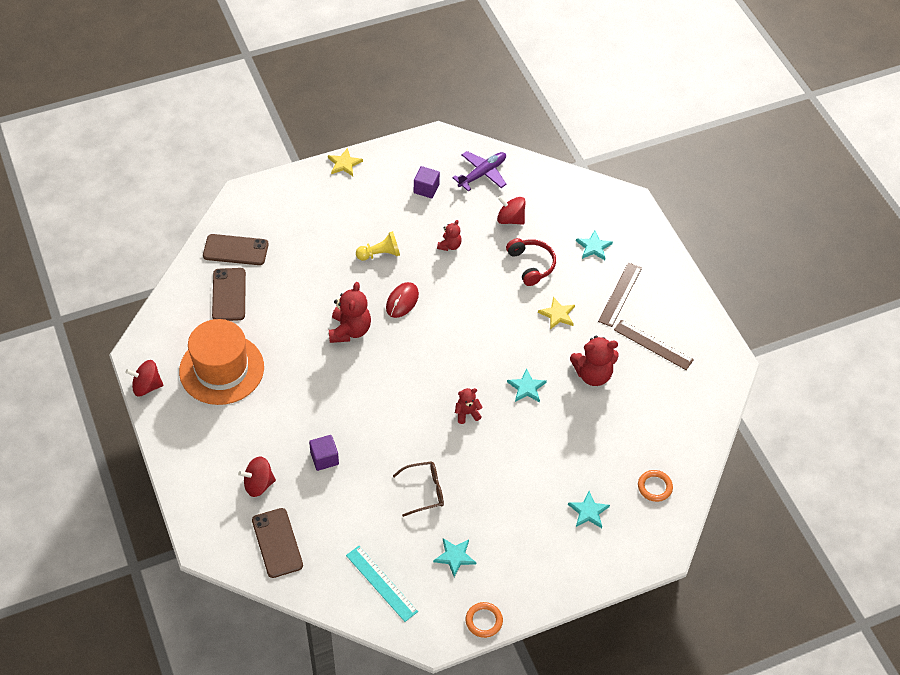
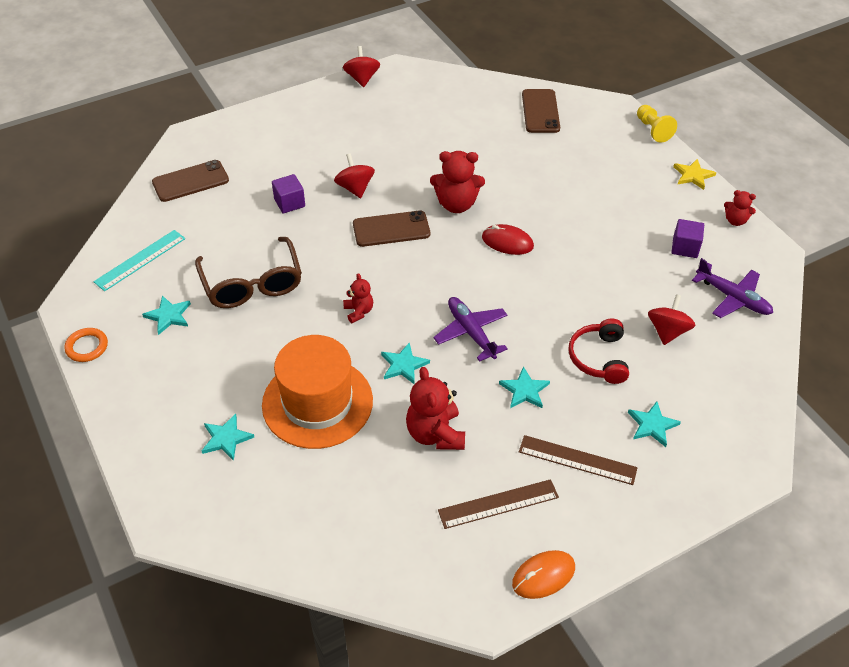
camera: 85 degrees right, 5 degrees down
orange hat [179,319,264,405] -> orange hat moved to [262,335,373,449]
brown phone [212,268,246,321] -> brown phone moved to [353,211,430,247]
red spinning top [238,456,276,497] -> red spinning top moved to [334,153,375,198]
yellow pawn [356,231,400,261] -> yellow pawn moved to [637,105,677,143]
brown glasses [393,461,444,517] -> brown glasses [195,237,302,308], size x1.65
red teddy bear [437,220,462,251] -> red teddy bear moved to [724,190,756,226]
red headphones [506,238,556,286] -> red headphones turned 120 degrees clockwise [568,319,629,384]
yellow star [538,297,575,329] -> turquoise star [499,366,550,408]
brown ruler [614,320,694,370] -> brown ruler turned 45 degrees clockwise [438,479,559,529]
orange ring [638,470,673,502] -> none
none -> purple plane [433,297,508,362]
none -> orange mouse [512,550,575,599]

